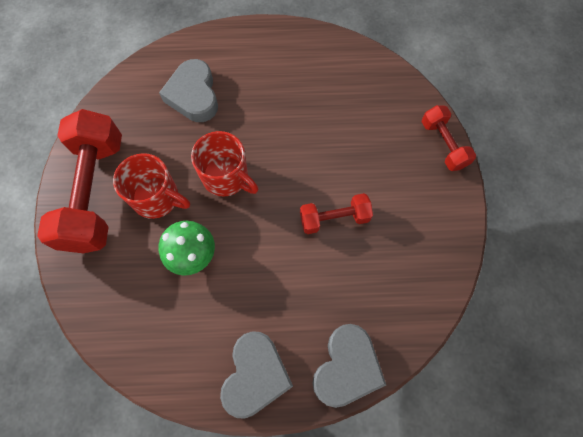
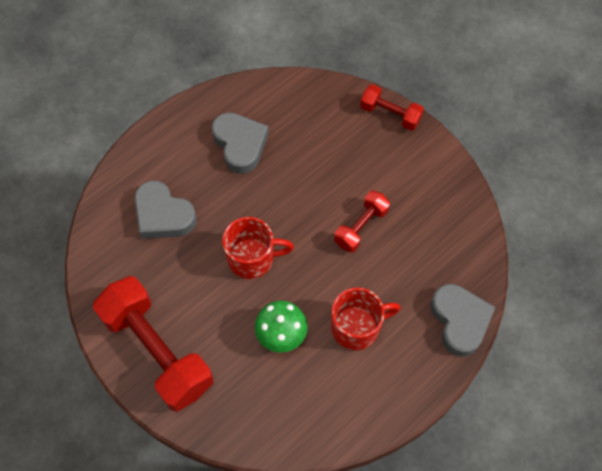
camera: 40 degrees left, 5 degrees down
red mug [113,153,190,219] -> red mug moved to [331,287,401,350]
grey heart [220,331,293,419] -> grey heart moved to [211,112,269,174]

